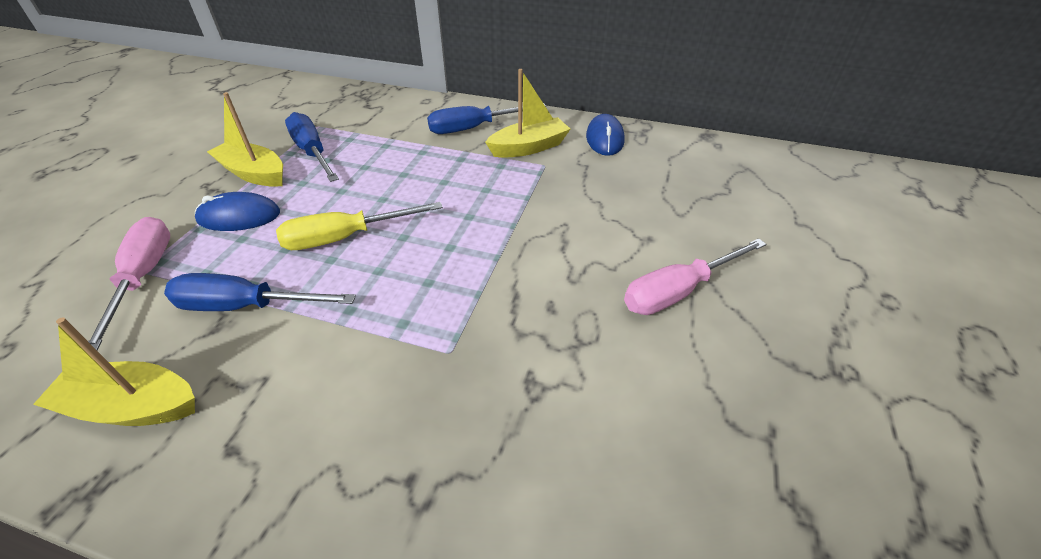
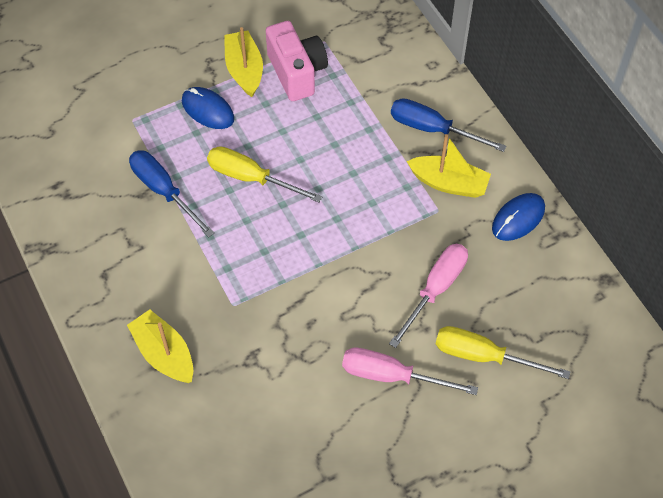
camera: 45 degrees right, 15 degrees up
yellow boat [33,317,195,426] -> yellow boat moved to [127,309,193,383]
pink screwdriver [88,217,170,350] -> pink screwdriver moved to [389,244,468,348]
blue screwdriver [285,112,339,182] -> pink camera [266,21,328,101]
none -> yellow screwdriver [436,326,570,379]

